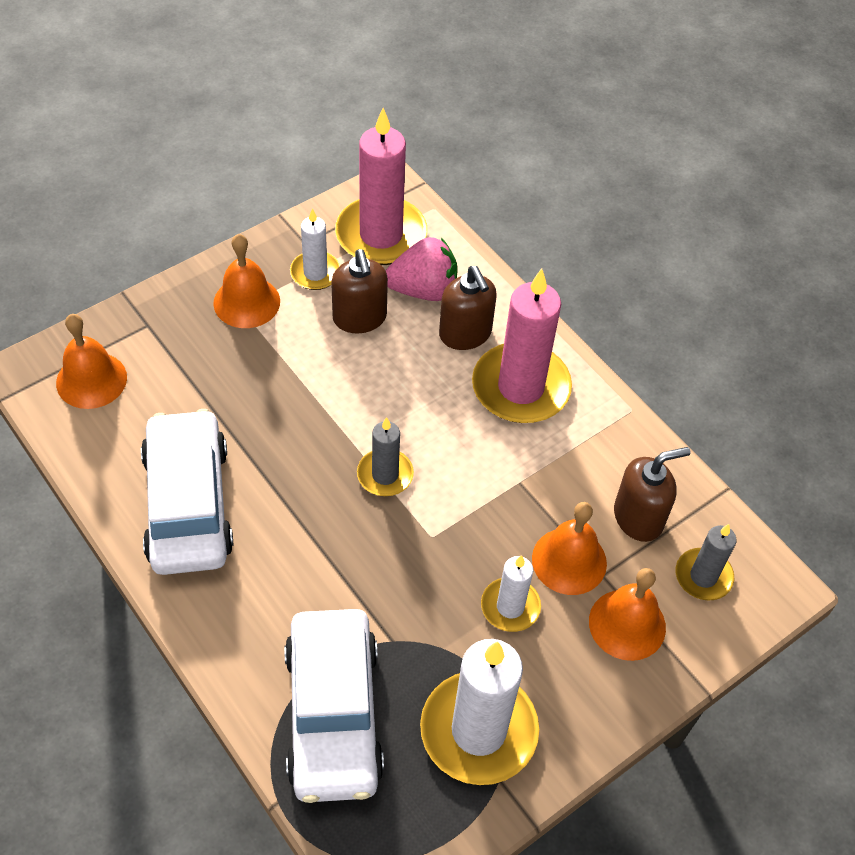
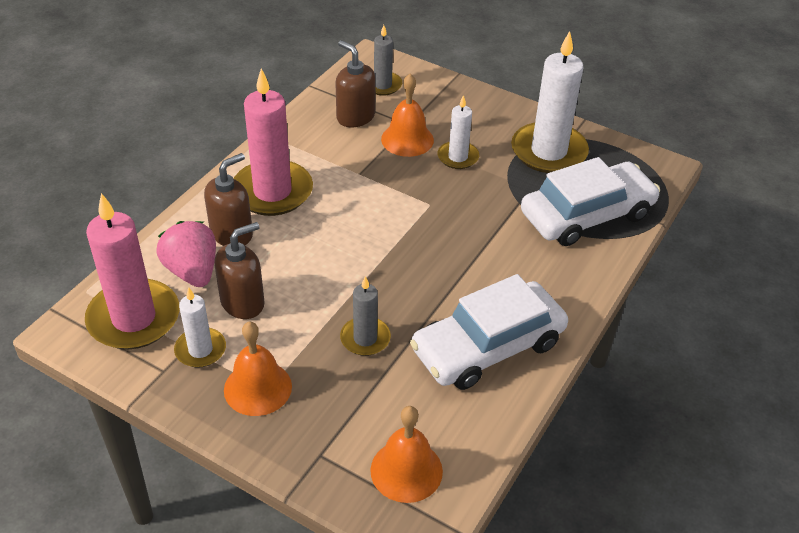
camera: 110 degrees left, 10 degrees down
grey candle [357,417,414,496] -> grey candle moved to [340,276,391,356]
orange bell [589,568,666,661] -> none

